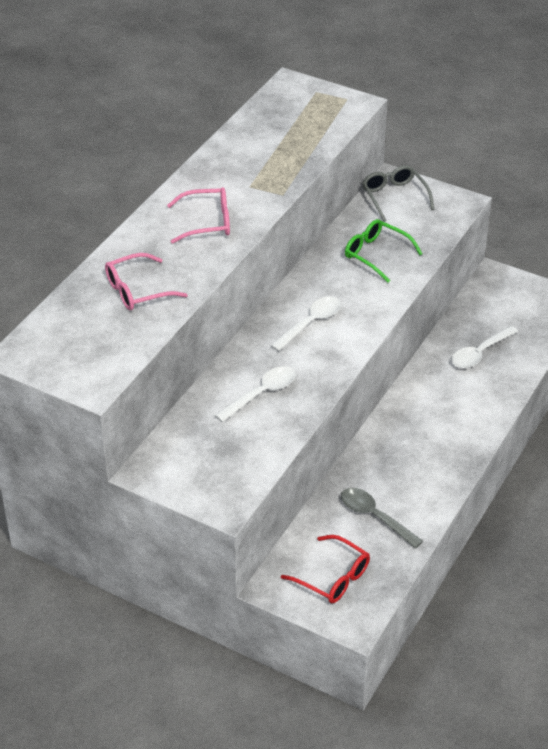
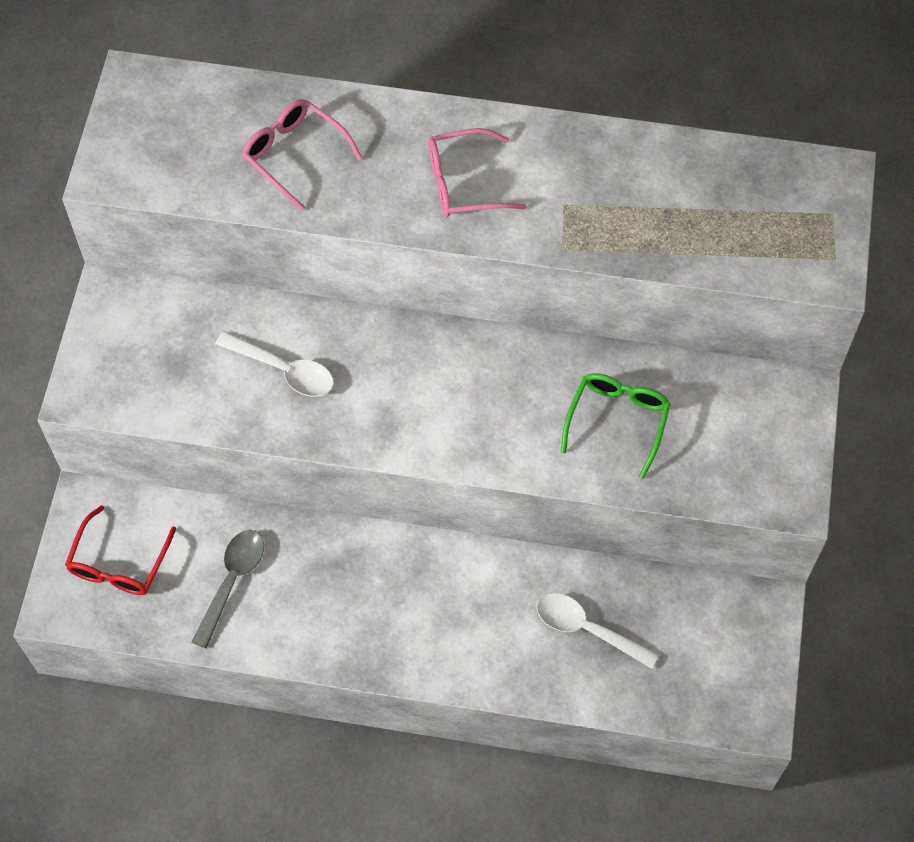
camera: 70 degrees right, 20 degrees up
pink glasses [167,187,230,244] -> pink glasses turned 105 degrees clockwise [428,128,526,217]
white spoon [270,296,341,351] -> none
grey glasses [362,165,434,222] -> none

